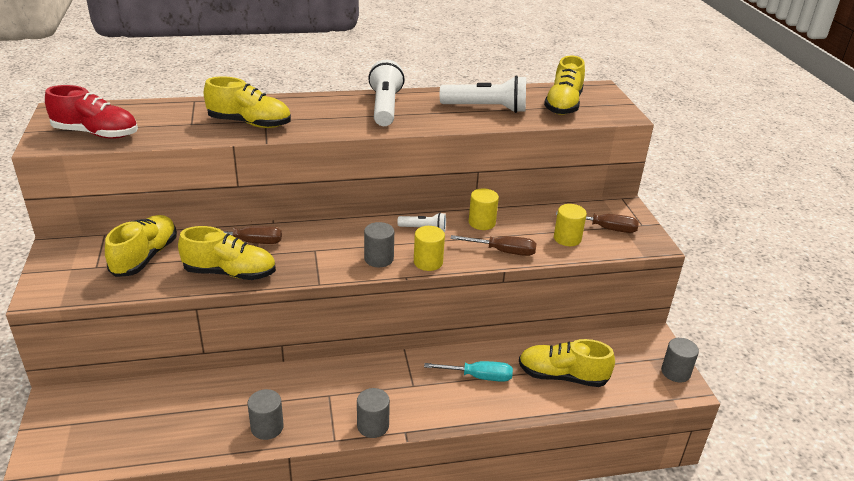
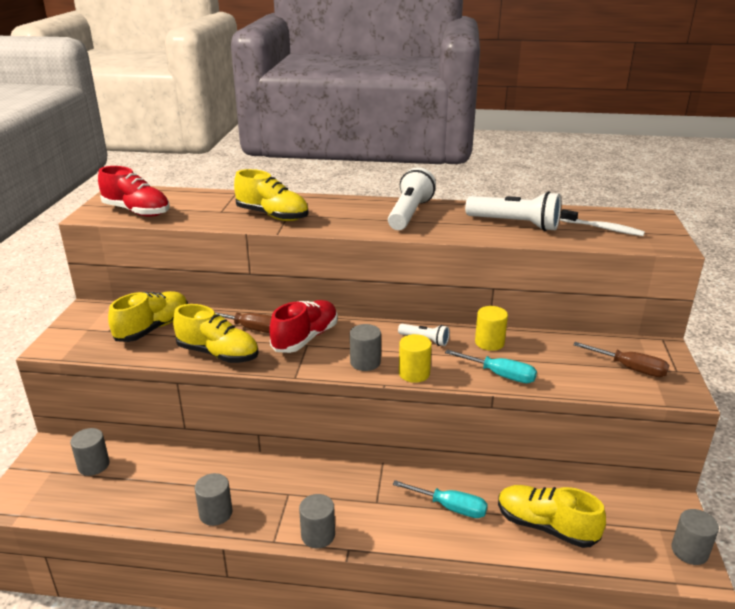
camera: 20 degrees right, 5 degrees down
brown screwdriver [450,235,537,256] -> turquoise screwdriver [445,350,537,383]
yellow shoe [544,55,585,115] -> white toothbrush [560,209,645,236]
yellow cylinder [554,204,587,246] -> none
none -> grey cylinder [70,428,109,476]
none -> red shoe [269,300,338,353]

